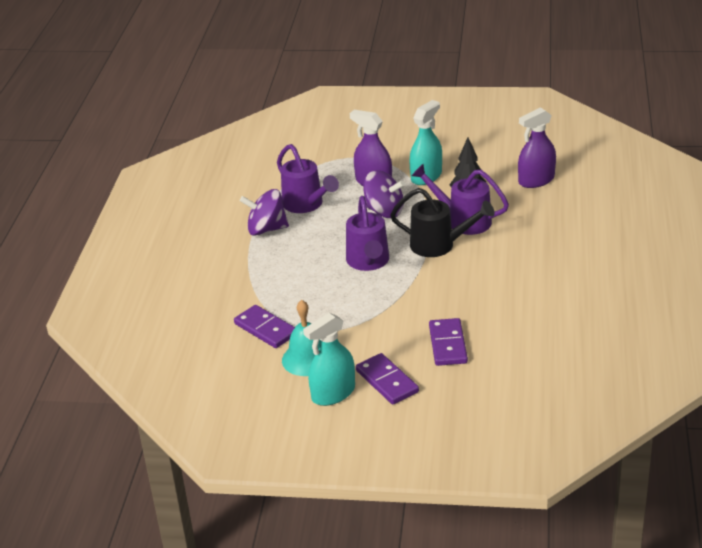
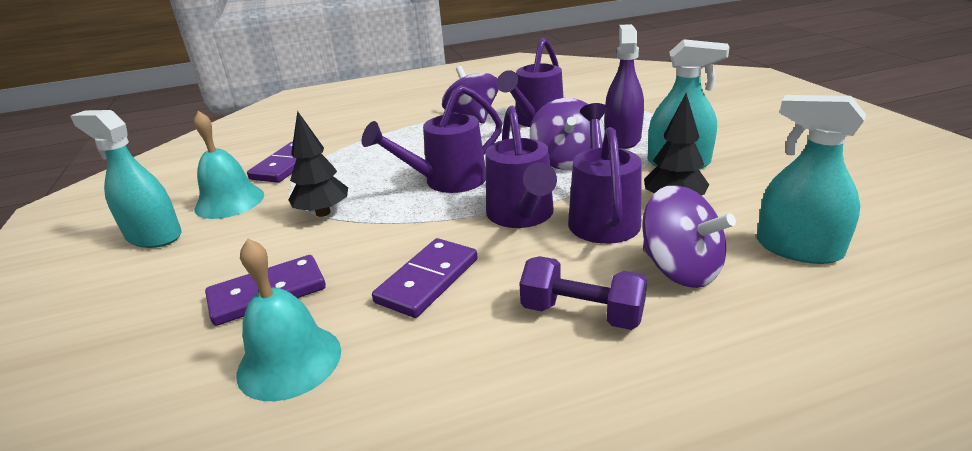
camera: 65 degrees right, 5 degrees down
purple domino [356,353,419,404] -> purple domino moved to [372,238,477,318]
black watering can [390,188,495,257] -> purple watering can [485,106,557,228]
purple spray bottle [518,107,556,188] -> turquoise spray bottle [757,95,866,264]
none -> turquoise bell [236,238,341,401]
none -> black tree [288,111,348,217]
none -> purple dumbbell [519,256,647,330]
none -> purple spinning top [642,185,736,288]

